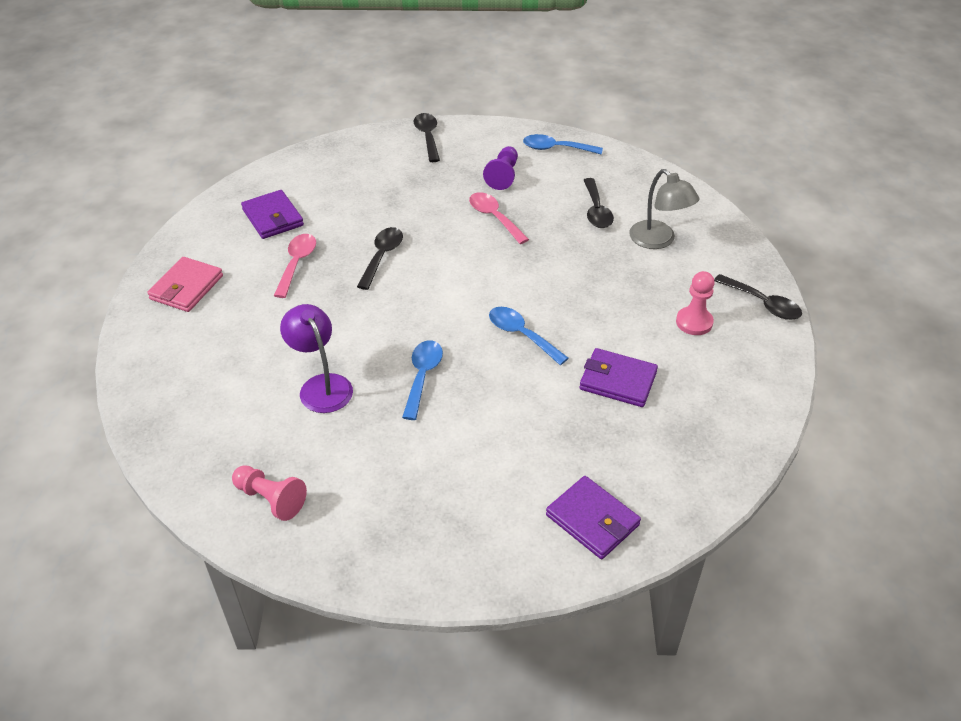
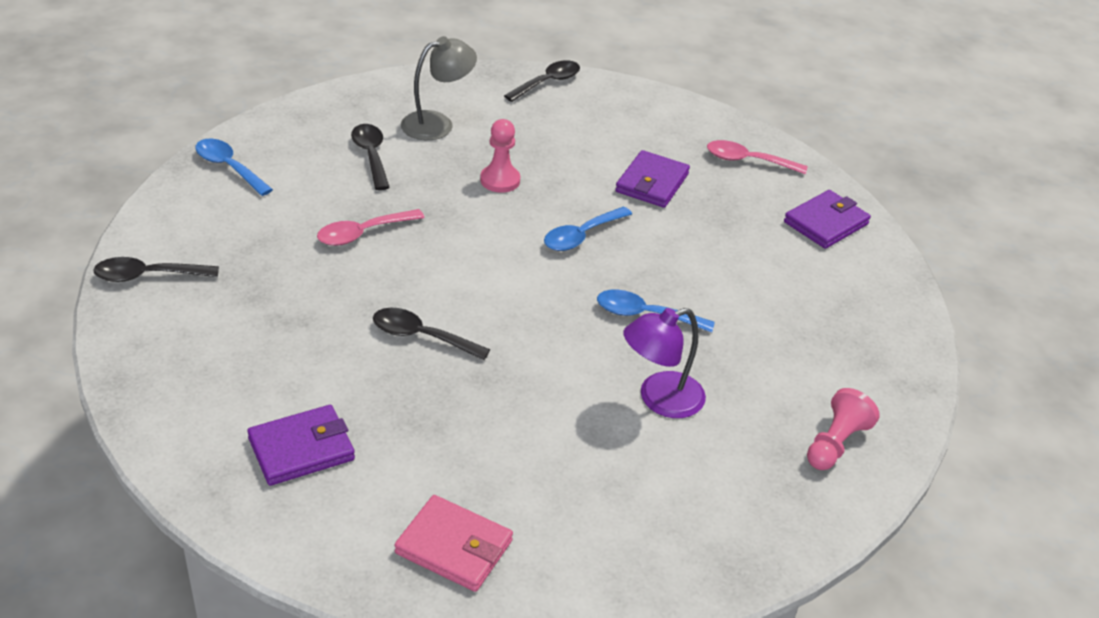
camera: 90 degrees left, 5 degrees down
pink spoon [274,234,316,298] -> pink spoon moved to [707,140,807,174]
purple pawn [483,146,518,190] -> none
blue spoon [523,134,603,155] -> blue spoon turned 120 degrees clockwise [195,138,273,196]
black spoon [584,178,614,228] -> black spoon turned 105 degrees counterclockwise [351,124,390,190]
pink pawn [676,271,715,335] -> pink pawn moved to [480,119,520,193]

